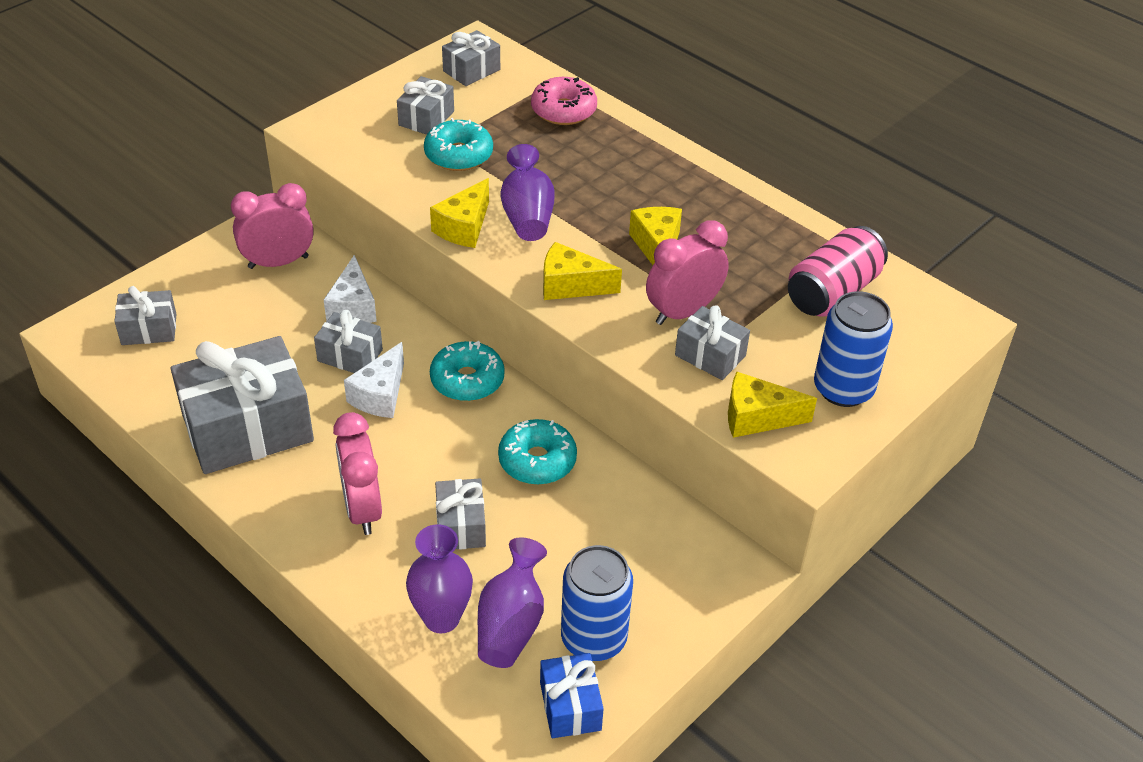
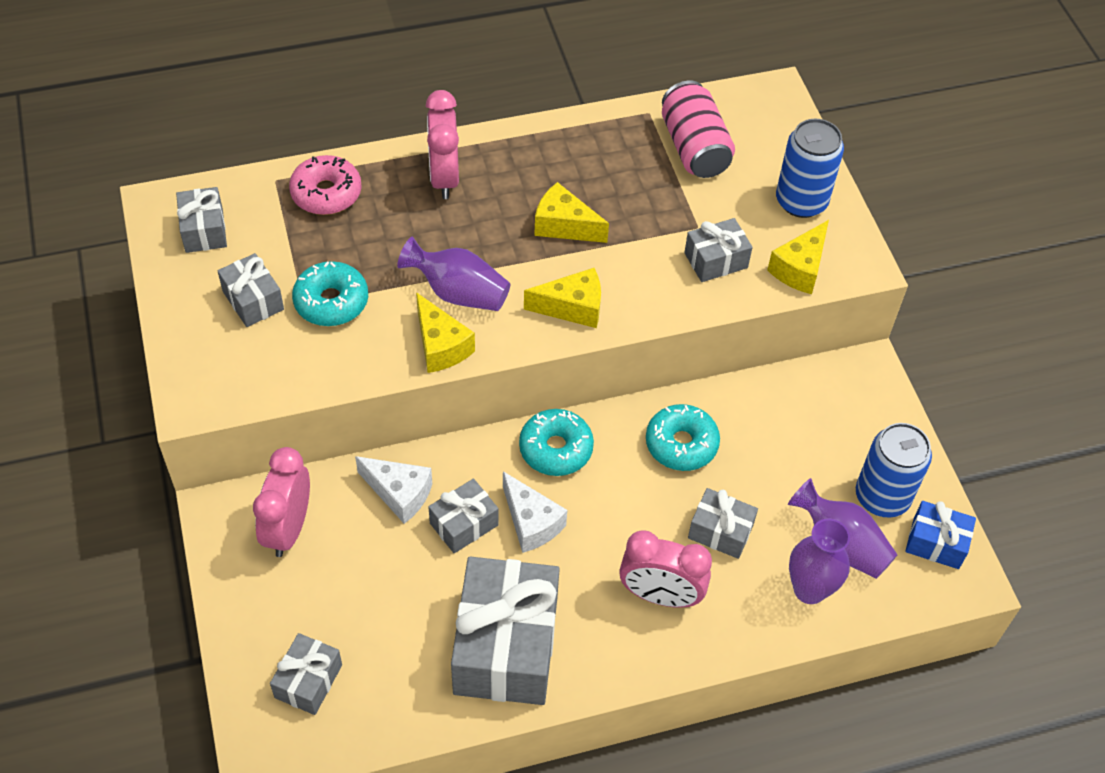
camera: 60 degrees left, 10 degrees up
yellow cheese [543,242,622,300] -> yellow cheese turned 135 degrees counterclockwise [524,268,601,328]
pink clock [646,220,729,325] -> pink clock moved to [426,90,459,199]

